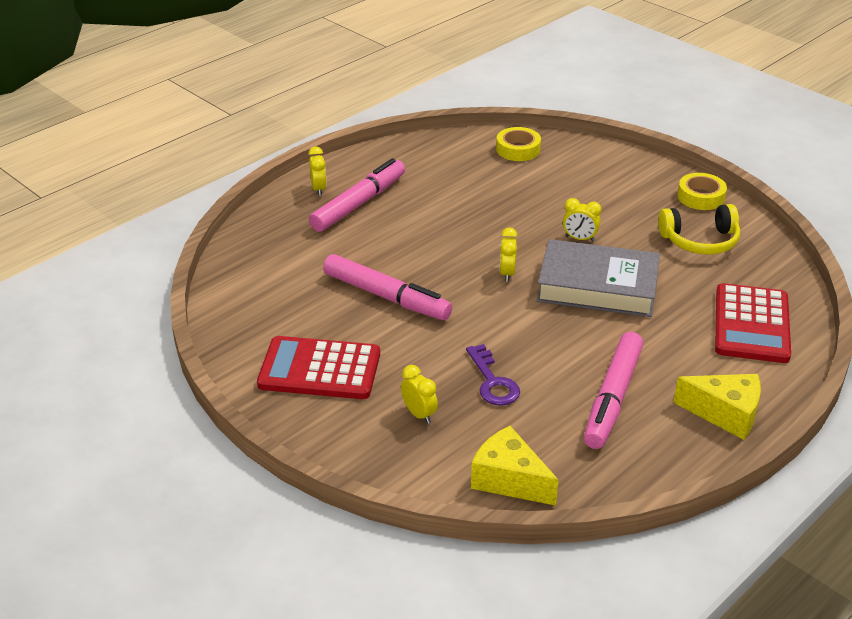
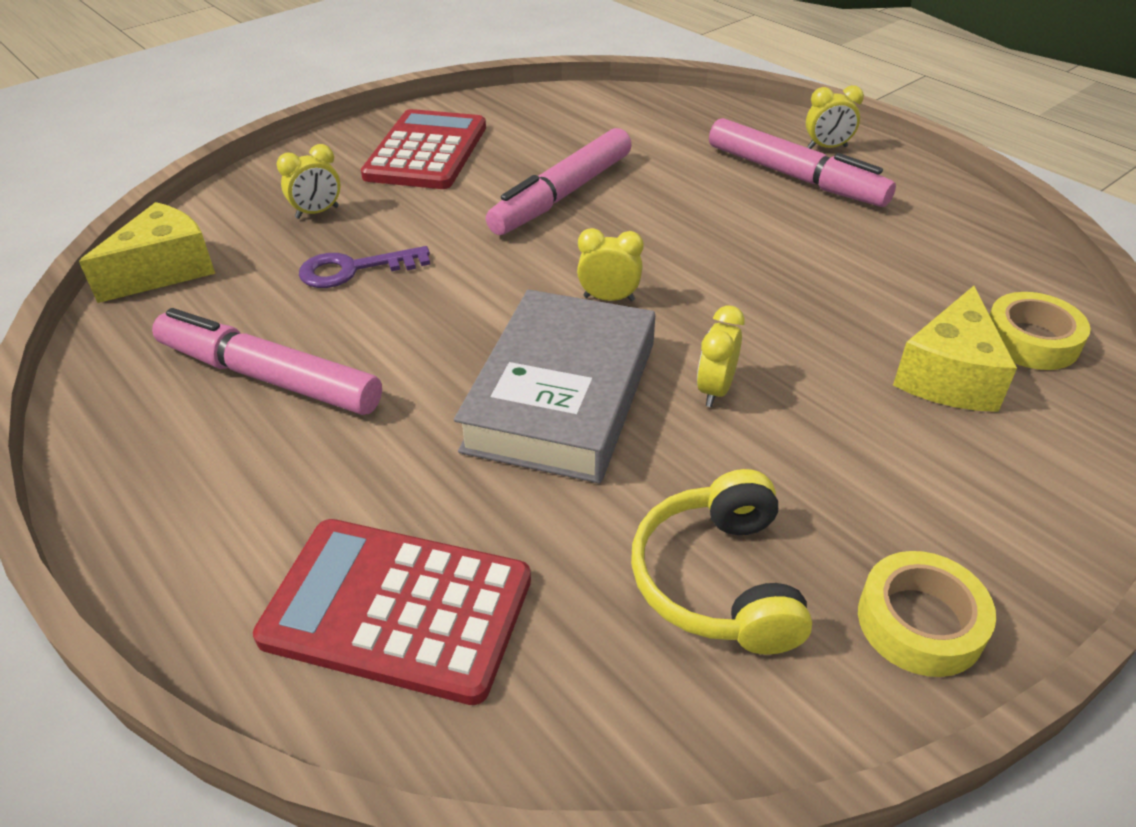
camera: 95 degrees right, 5 degrees up
yellow cheese [673,374,761,440] -> yellow cheese moved to [893,286,1017,412]

